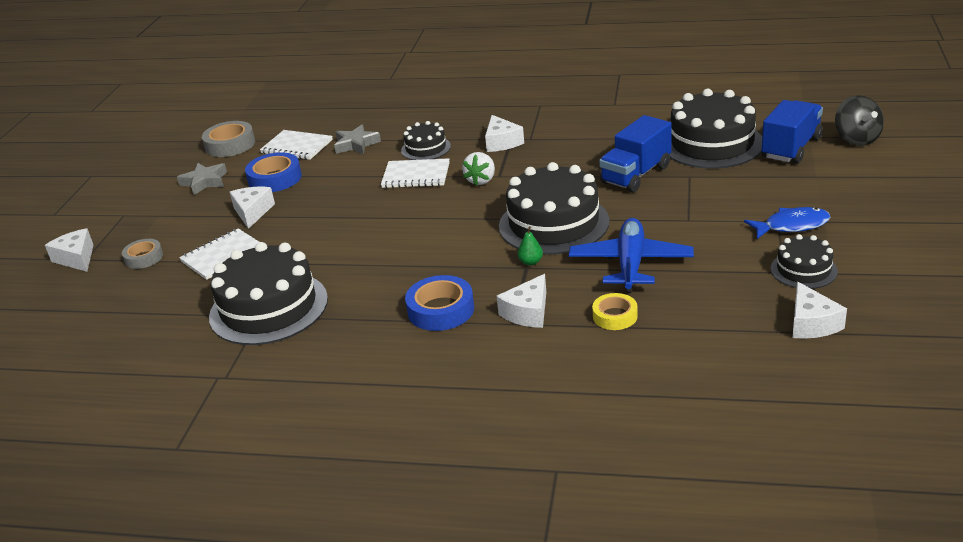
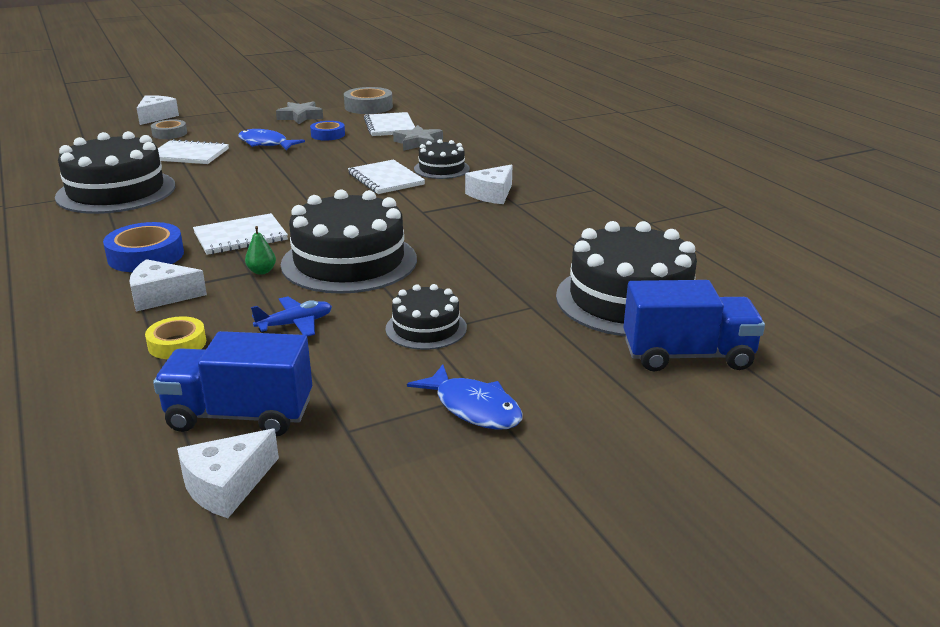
camera: 50 degrees right, 5 degrees down
white cheese [230,187,275,229] -> blue fish [238,129,305,150]
blue tape [245,152,302,192] -> blue tape [310,121,345,141], size x0.64
white strawberry [462,152,495,186] -> none
blue plane [569,218,694,293] -> blue plane [251,296,332,336], size x0.53
blue truck [599,115,672,192] -> blue truck moved to [153,331,312,436]
black cake [771,234,838,289] -> black cake moved to [385,284,467,350]
black spinning top [835,95,884,146] -> none
none -> white notebook [193,213,288,255]

